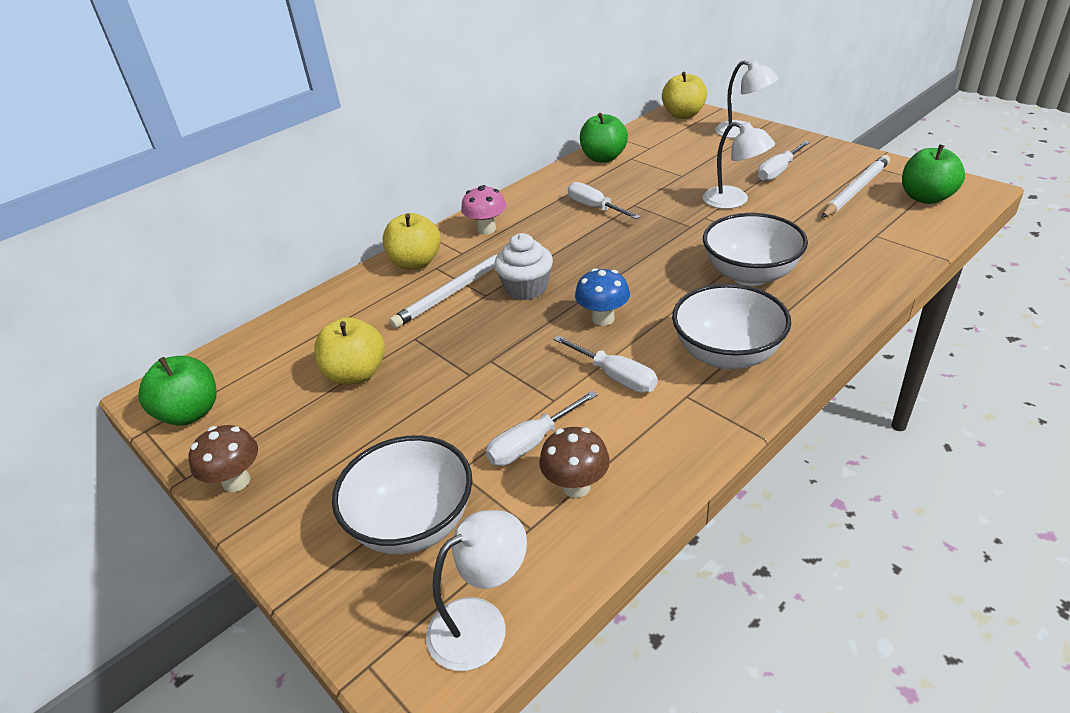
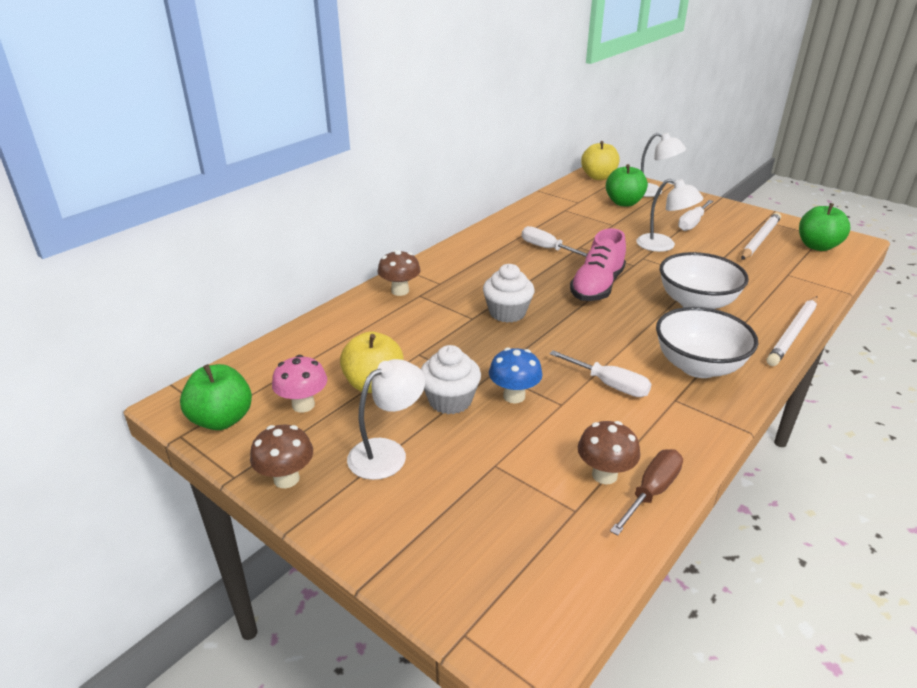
camera: 10 degrees left, 5 degrees down
white bowl [332,435,472,554] -> none
yellow apple [383,213,441,270] -> brown mushroom [378,250,421,296]
white pencil [389,253,499,329] -> white pencil moved to [767,296,818,366]
white lamp [426,510,527,671] -> white lamp moved to [347,359,425,480]
pink mushroom [461,185,506,234] -> pink mushroom moved to [272,355,327,413]
white screwdriver [486,391,598,466] -> none
blue mushroom [575,268,630,326] -> blue mushroom moved to [489,348,543,404]
green apple [580,113,628,163] -> green apple moved to [606,164,648,207]
none -> white cupcake [421,345,481,414]
none -> pink shoe [570,228,626,301]
none -> brown screwdriver [610,449,683,536]

